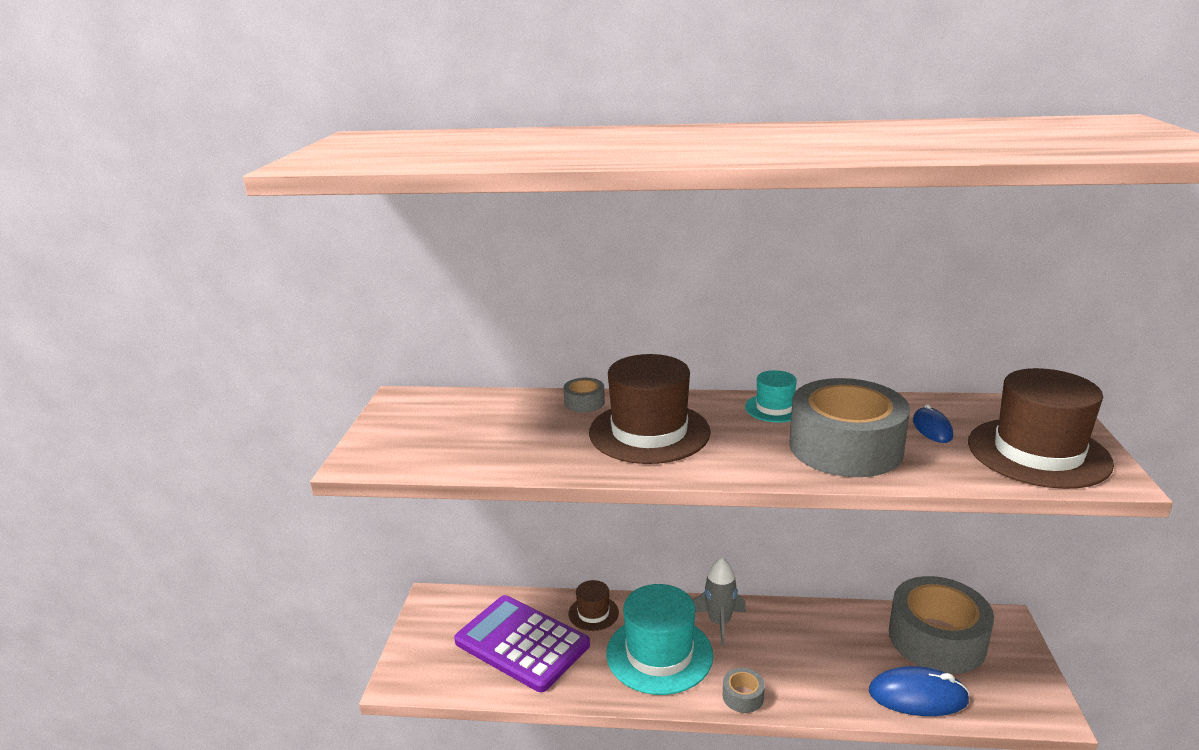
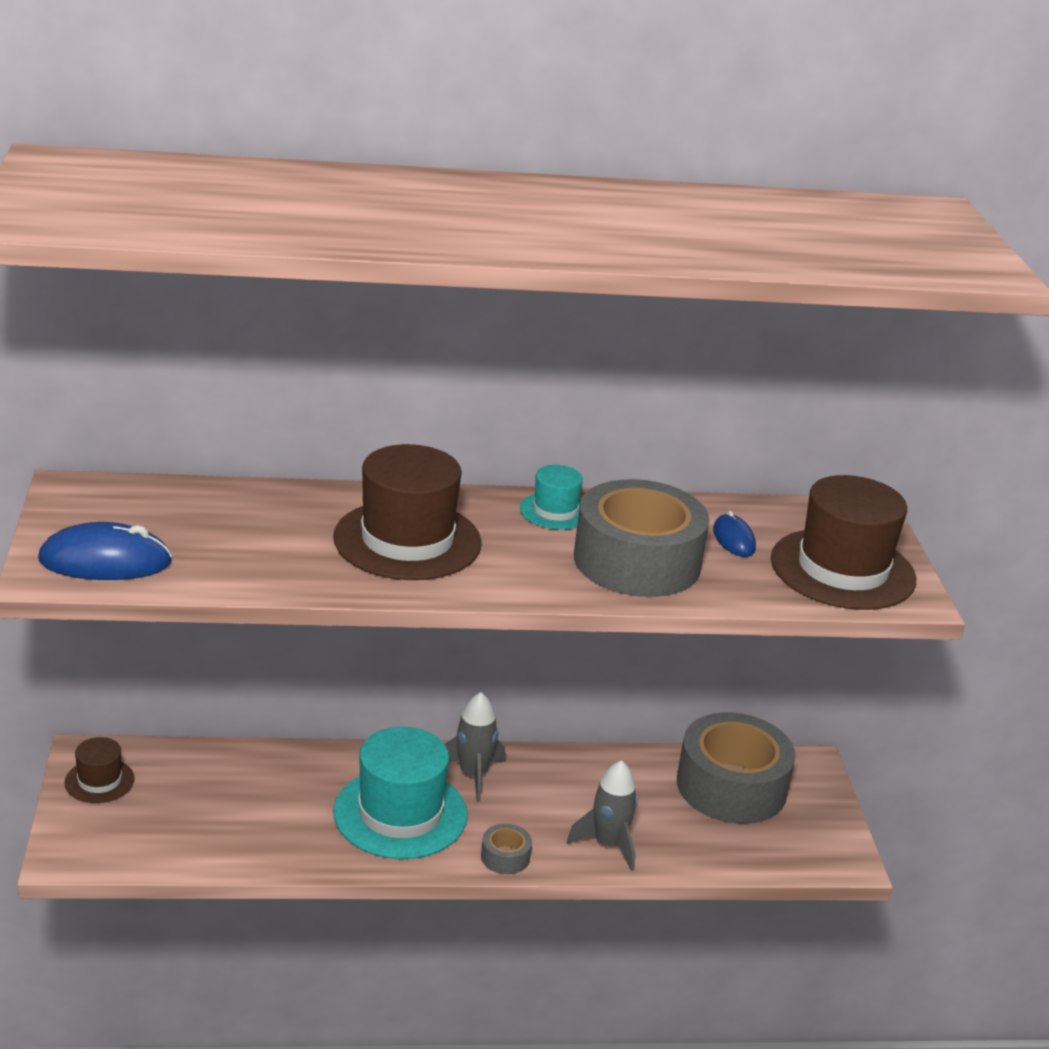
camera: 15 degrees left, 5 degrees up
purple calculator [454,595,590,692] -> none
grey tape [563,378,605,412] -> none
brown hat [568,580,619,631] -> brown hat moved to [65,737,135,803]
blue mouse [869,666,970,716] -> blue mouse moved to [38,522,172,580]
none -> grey rocket [567,760,638,871]

